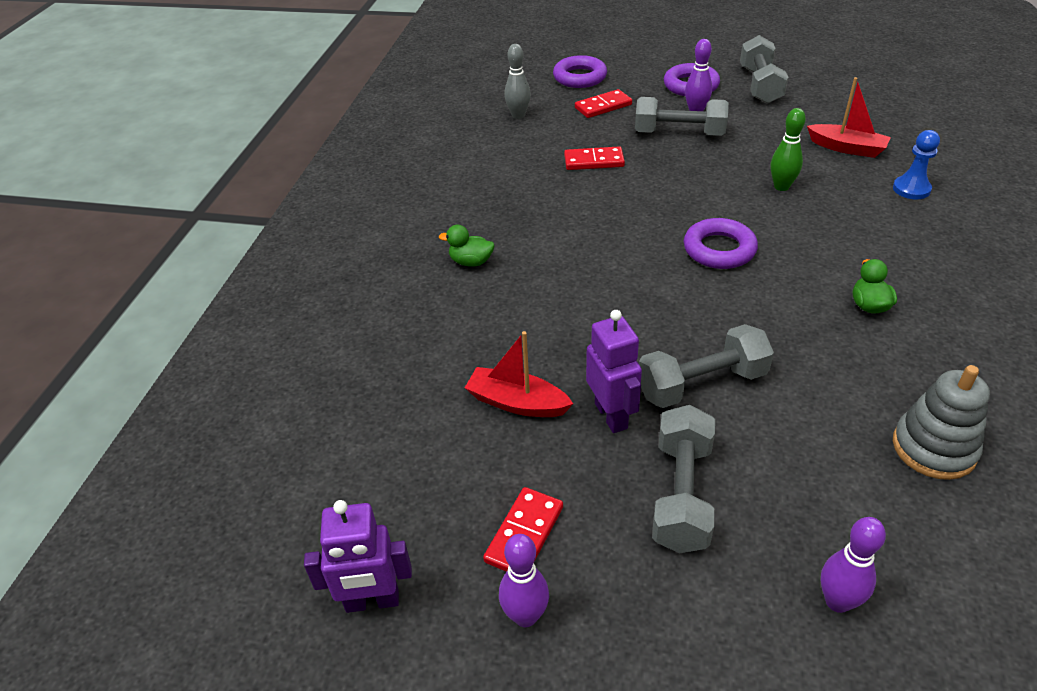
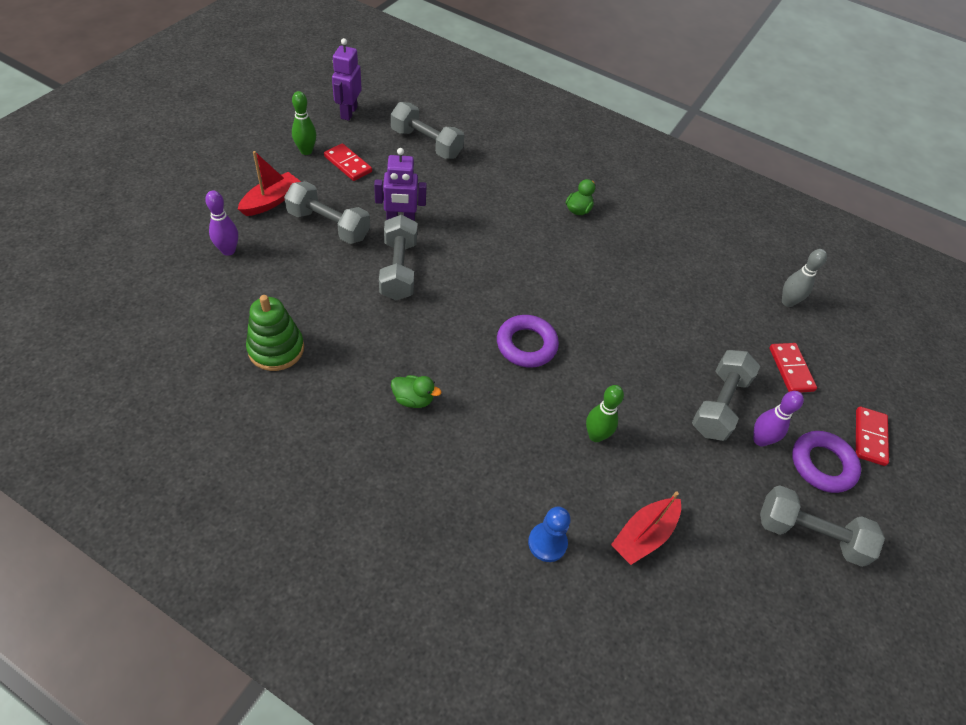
camera: 100 degrees right, 10 degrees up
red boat [465,331,573,417] -> red boat moved to [238,151,301,216]
purple bowling pin [499,534,549,627] -> green bowling pin [292,91,316,155]
purple ring [553,55,607,88] -> none
red domino [564,146,625,170] -> red domino moved to [856,406,889,466]
grey stacking toy [893,365,990,480] -> green stacking toy [246,295,304,371]
none -> grey dumbbell [391,102,464,159]

